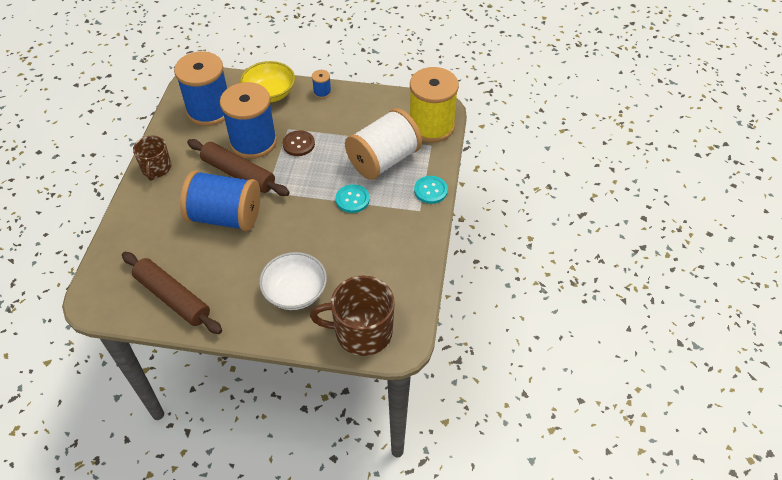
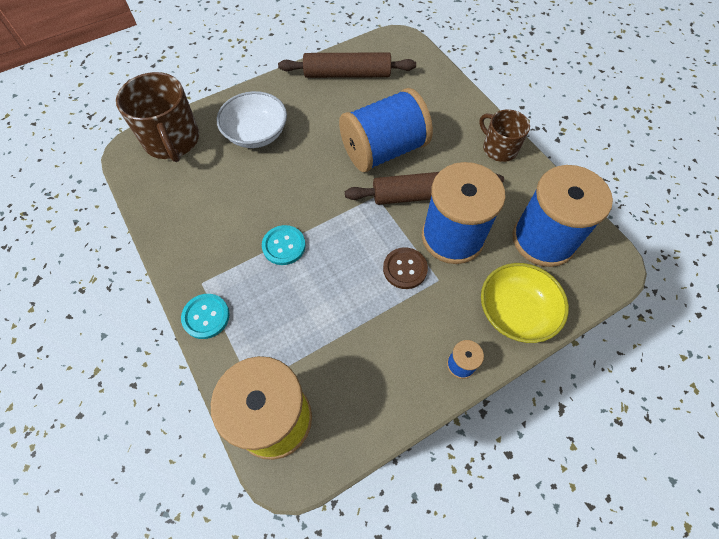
camera: 140 degrees right, 10 degrees up
brown mug [310,275,395,356] -> brown mug turned 105 degrees clockwise [116,72,199,162]
white spool [345,108,422,180] -> none

